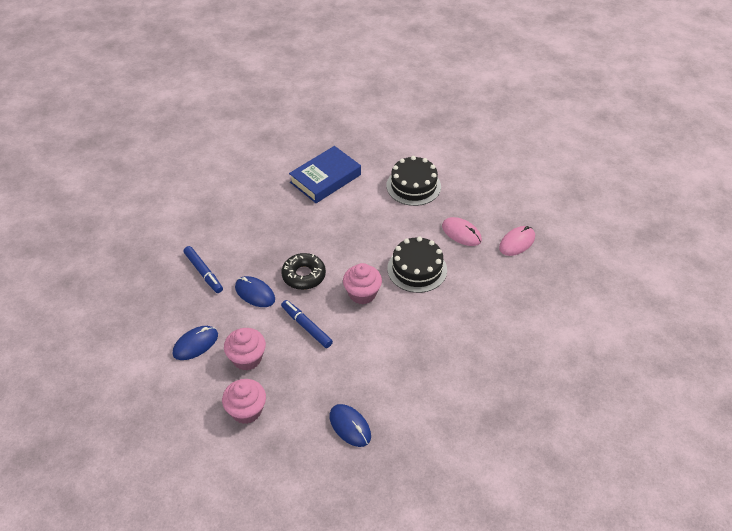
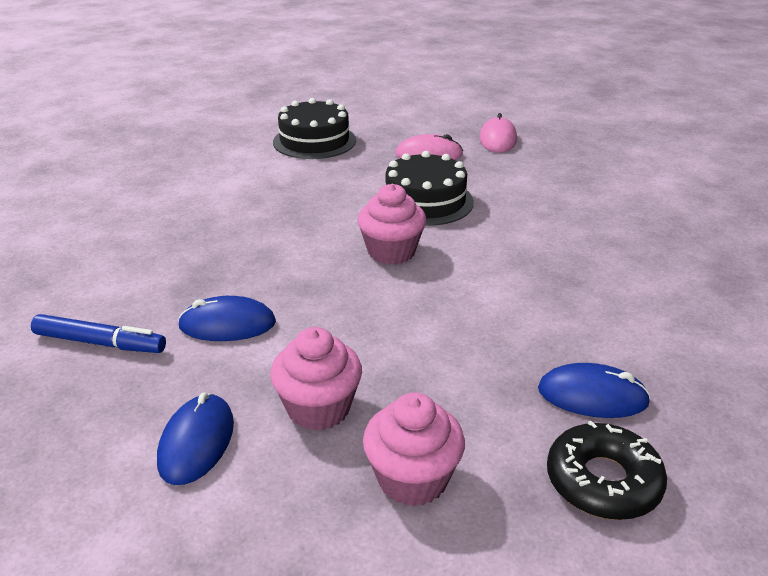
camera: 40 degrees left, 15 degrees down
black donut [281,253,326,290] -> black donut moved to [547,421,667,520]
blue marker [281,300,333,348] -> none
blue book [289,146,361,203] -> none

